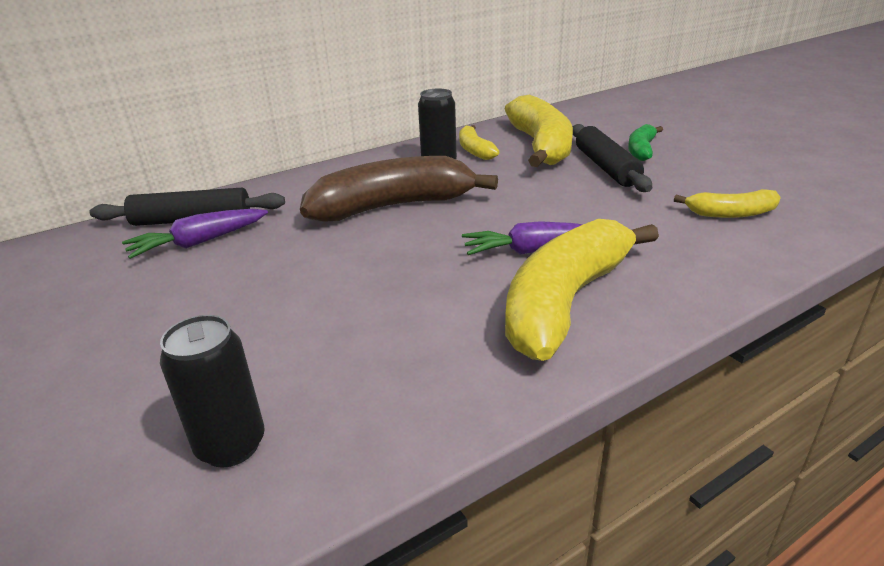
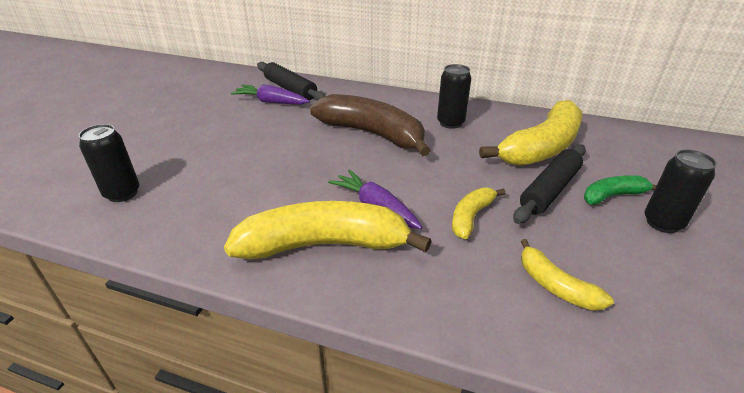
camera: 50 degrees right, 5 degrees up
yellow banana [459,125,499,160] -> yellow banana moved to [452,188,505,239]
none -> black can [645,150,717,233]

